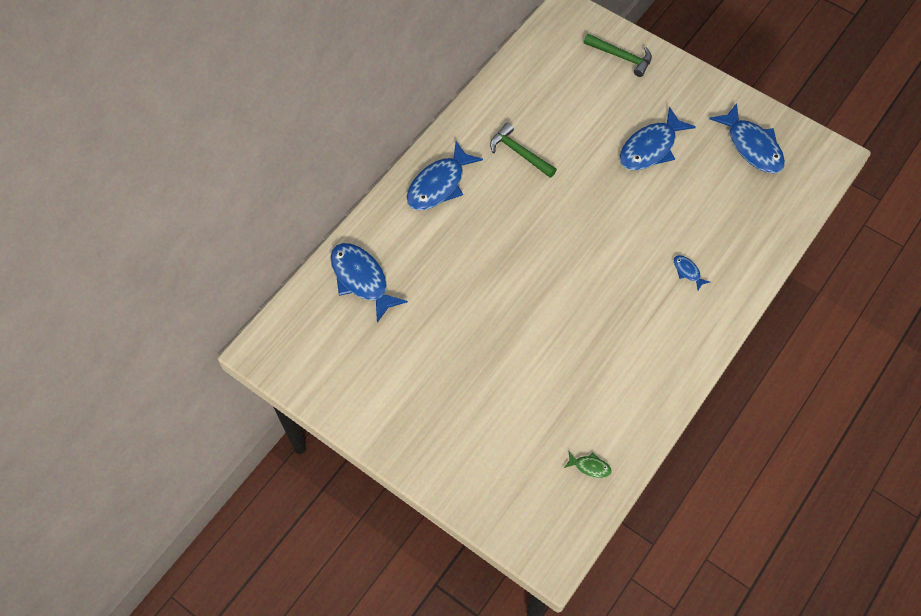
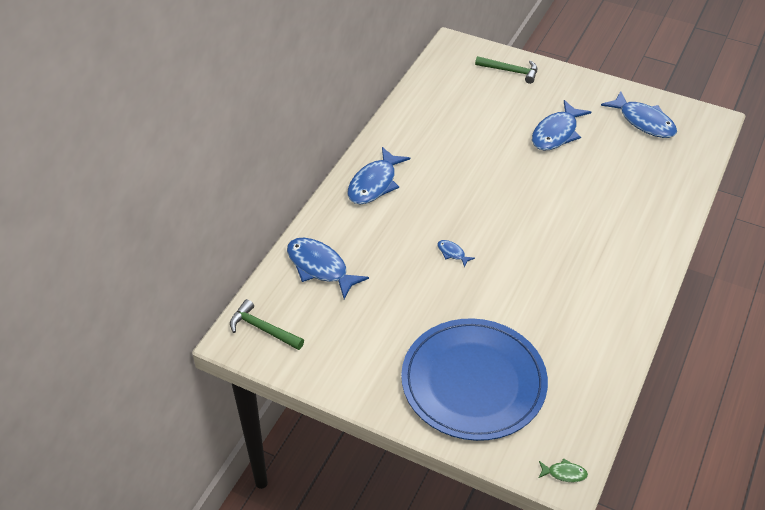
camera: 10 degrees left, 15 degrees down
green hammer [490,123,557,178] -> green hammer moved to [230,299,304,350]
green fish [564,452,612,478] -> green fish moved to [539,458,588,482]
blue fish [674,255,710,290] -> blue fish moved to [438,240,475,267]
none -> blue plate [401,318,548,441]

